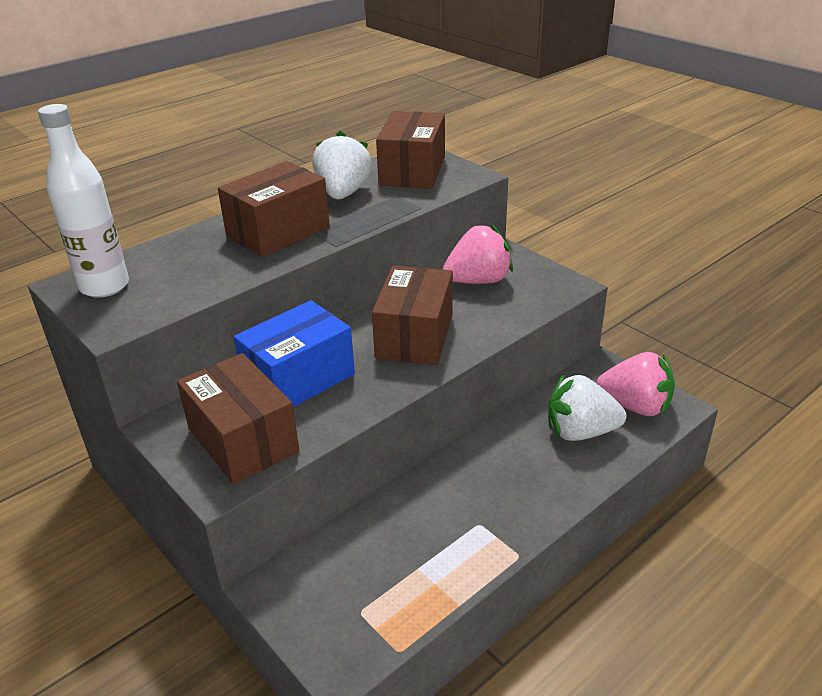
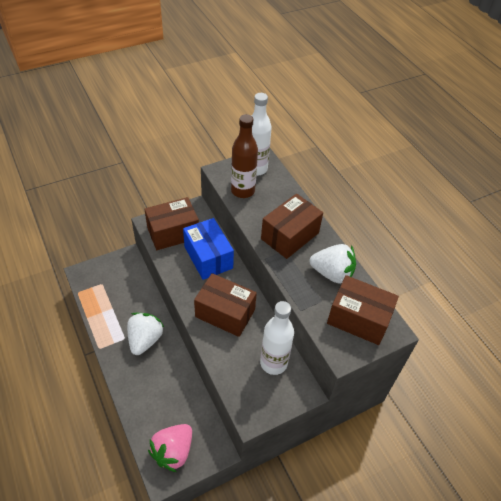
camera: 100 degrees right, 15 degrees up
brown box [218,161,330,257] -> brown box turned 75 degrees clockwise [261,194,323,259]
pink strawberry [443,224,513,284] -> white bottle [260,301,294,375]
white strawberry [548,375,626,441] -> white strawberry moved to [127,313,164,355]
none -> brown bottle [231,114,258,198]

